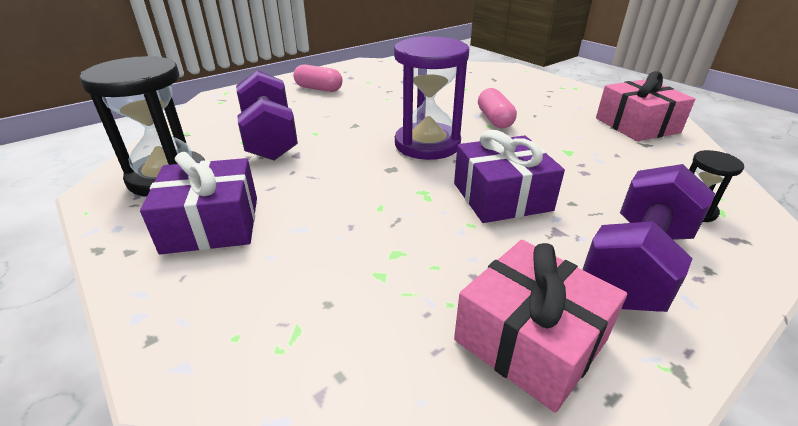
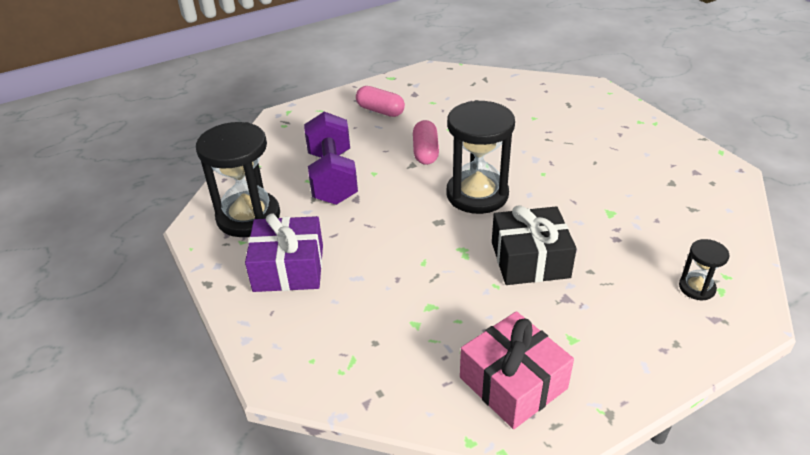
camera: 10 degrees right, 5 degrees up
purple hourglass [394,36,469,160] -> black hourglass [447,100,515,214]
purple gift [454,130,565,223] -> black gift [492,205,577,285]
pink capsule [478,88,517,128] -> pink capsule moved to [413,120,439,165]
purple dumbbell [582,164,715,312] -> none
pink gift [596,71,695,141] -> none

